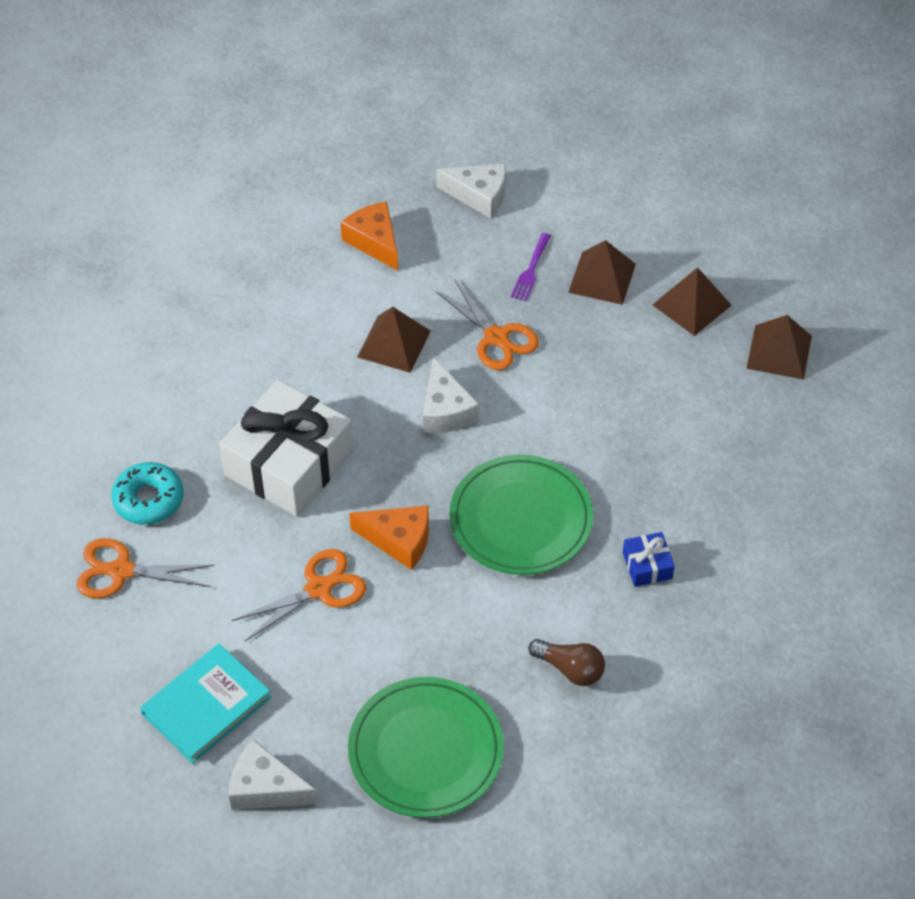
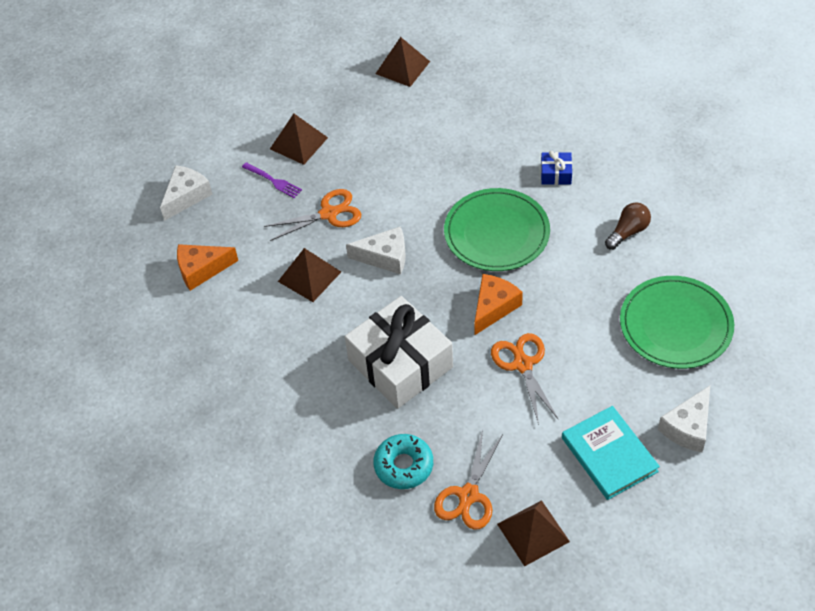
camera: 70 degrees left, 0 degrees up
brown pyramid [653,267,732,336] -> brown pyramid moved to [497,500,570,566]

